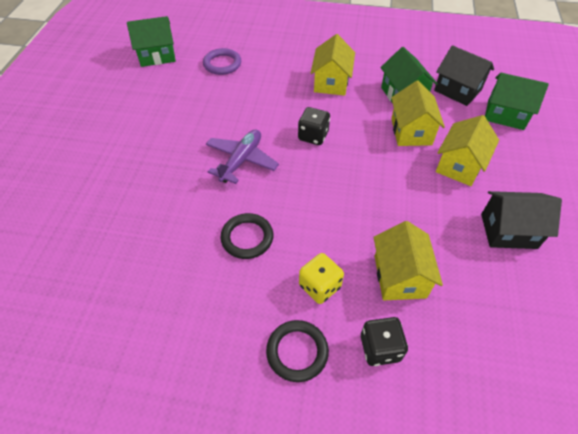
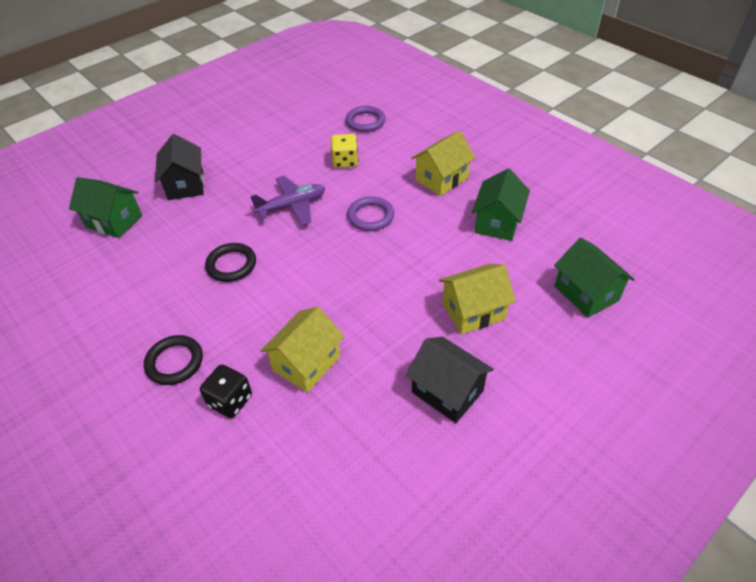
camera: 40 degrees right, 5 degrees down
green house [127,16,176,67] -> green house moved to [69,177,142,238]
black dice [298,107,330,145] -> purple ring [347,196,394,231]
yellow dice [299,253,344,304] -> yellow dice moved to [331,134,359,168]
yellow house [391,81,445,146] -> none
black house [434,45,494,106] -> black house moved to [155,134,204,200]

